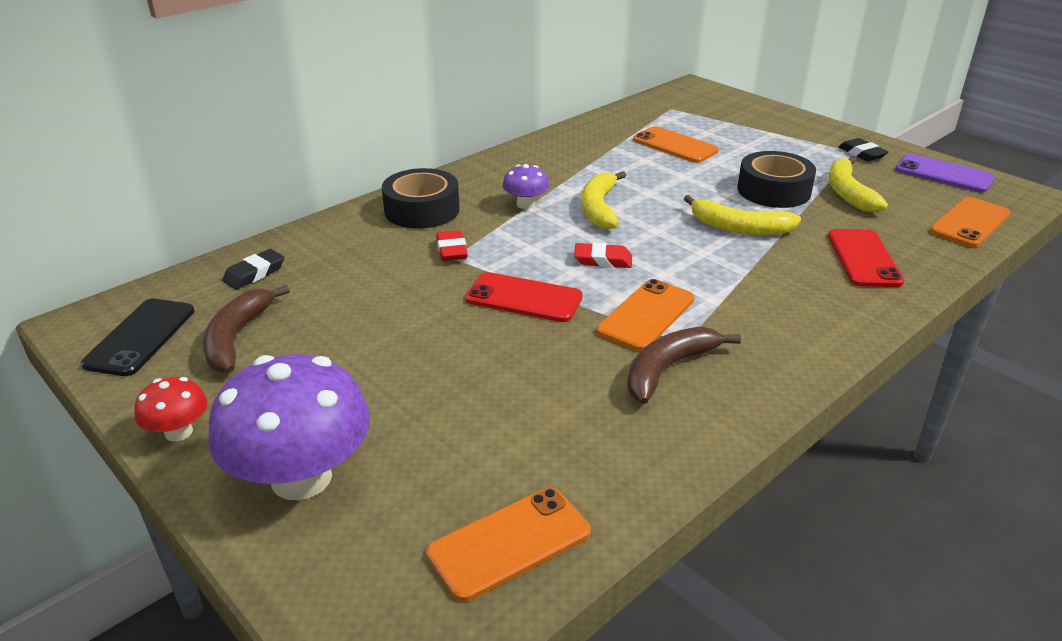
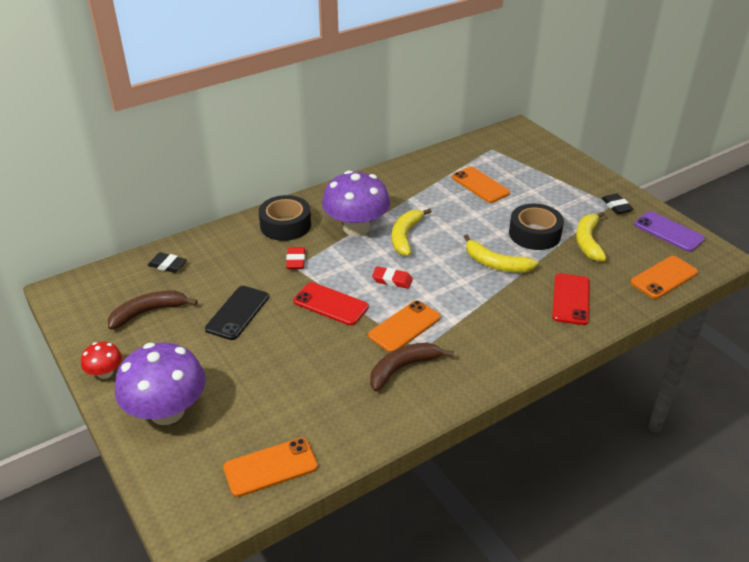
camera: 10 degrees right, 5 degrees up
black phone [81,299,195,376] -> black phone moved to [205,286,269,340]
brown banana [203,285,290,373] -> brown banana turned 45 degrees clockwise [108,291,198,330]
black eraser [222,249,284,289] -> black eraser turned 60 degrees clockwise [148,252,187,273]
purple mushroom [502,164,549,209] -> purple mushroom [322,171,390,236], size x2.09

